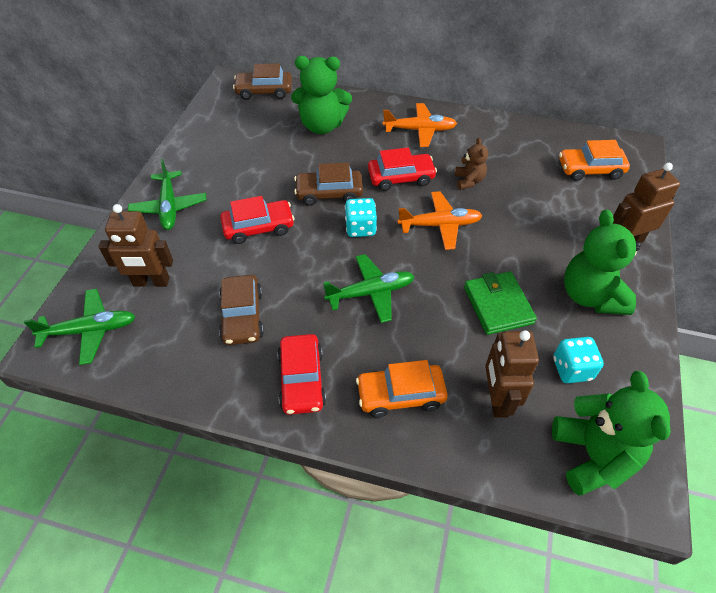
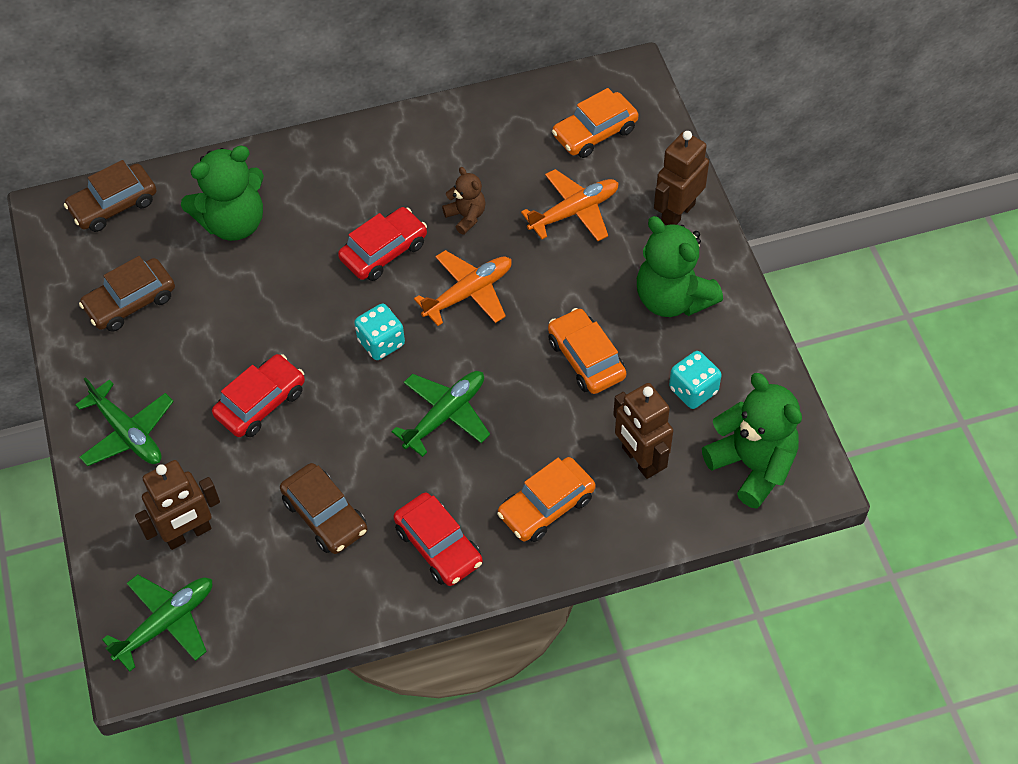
camera: 30 degrees left, 5 degrees up
brown car [294,162,363,206] -> brown car moved to [79,256,175,332]
orange plane [383,103,457,147] -> orange plane moved to [521,169,619,241]
green wallet [464,271,537,335] -> orange car [548,308,626,394]

